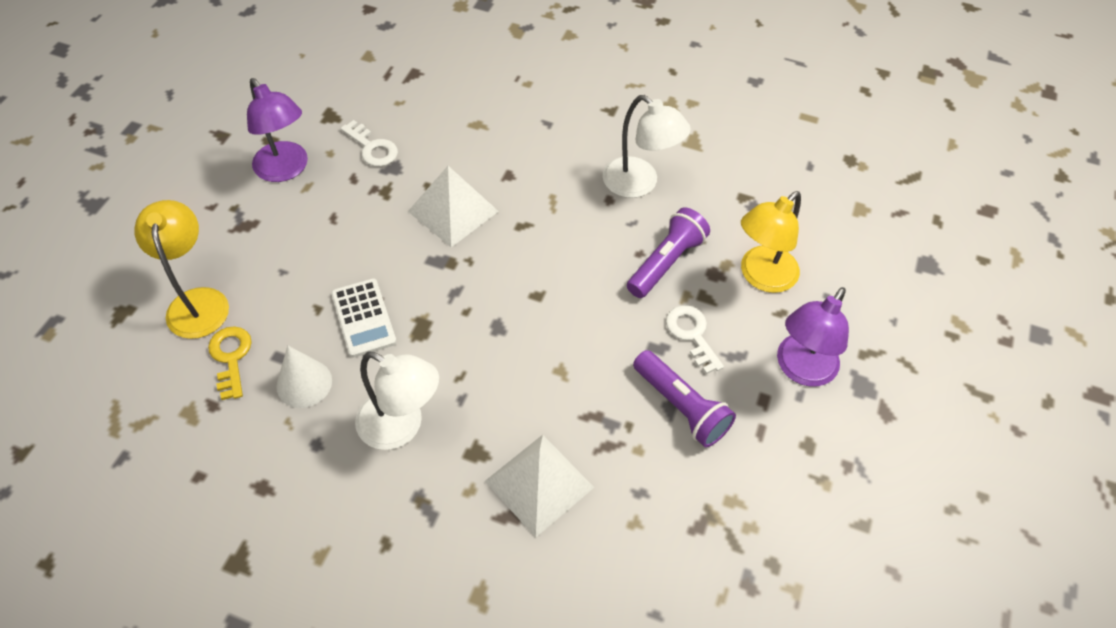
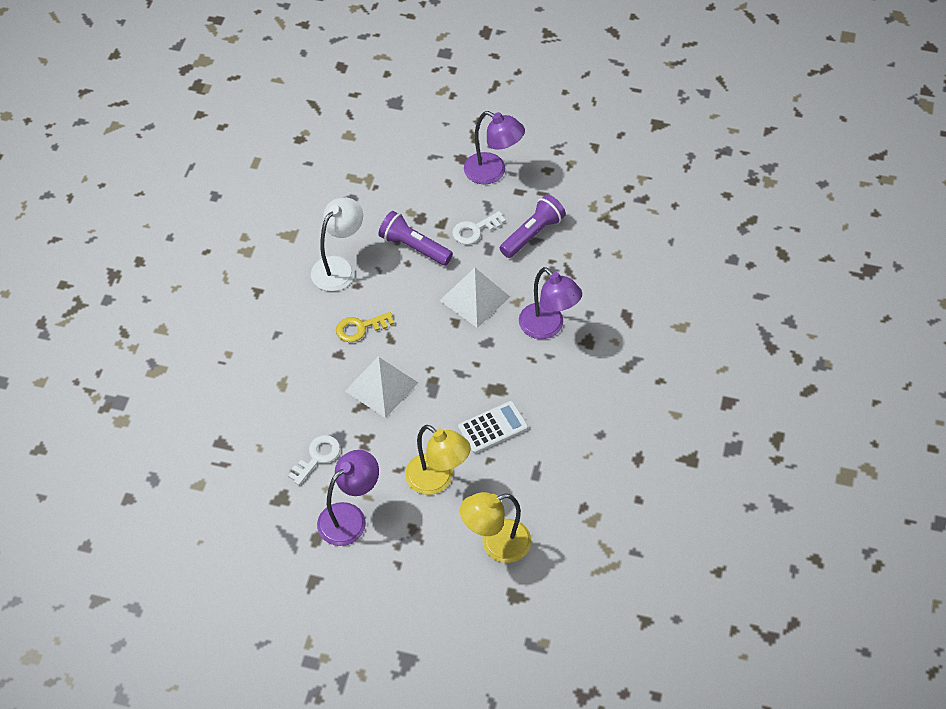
camera: 95 degrees left, 0 degrees up
yellow key [208,326,252,400] -> yellow key moved to [336,312,394,342]
white cone [276,346,332,408] -> none
white lamp [355,351,439,450] -> none
white pyramid [485,435,594,538] -> white pyramid moved to [439,268,510,328]
yellow lamp [741,191,801,293] -> yellow lamp moved to [405,425,471,495]
none -> purple lamp [519,267,582,339]

